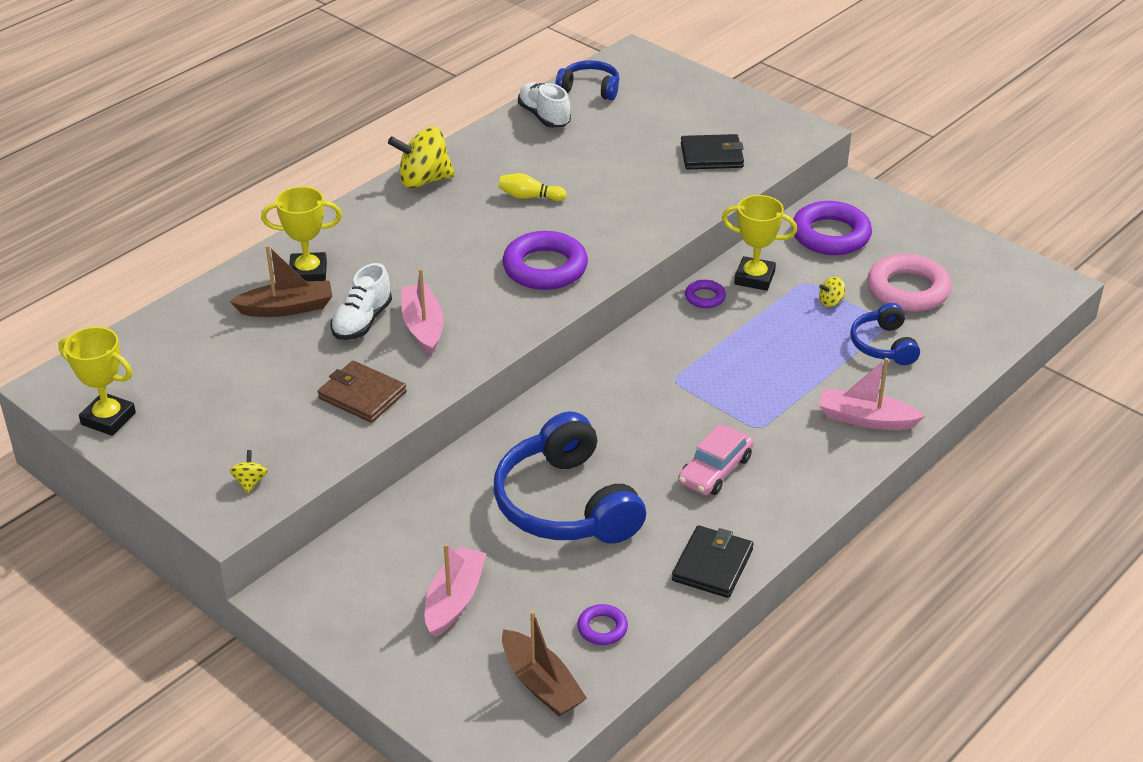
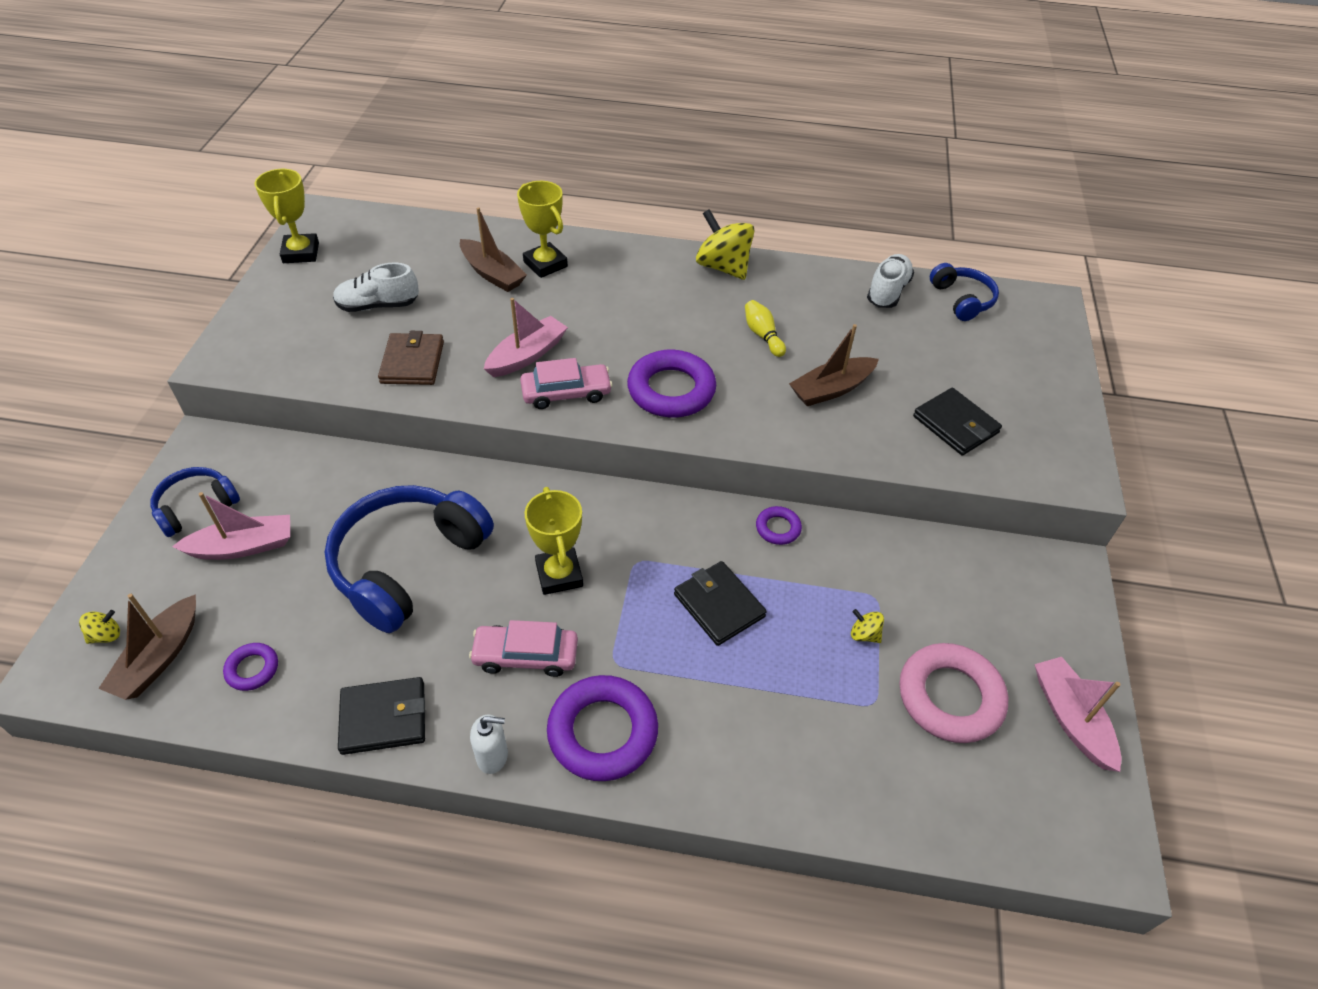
camera: 55 degrees right, 10 degrees up
yellow spinning top [230,450,268,493] -> yellow spinning top moved to [79,610,120,644]
white shoe [331,263,392,340] -> white shoe moved to [333,263,419,312]
yellow trophy [722,195,797,291] -> yellow trophy moved to [524,487,583,595]
purple ring [793,201,872,255] -> purple ring moved to [547,675,658,781]
pink boat [819,358,925,430] -> pink boat moved to [1035,657,1121,772]
blue headphones [850,303,920,365] -> blue headphones moved to [150,467,240,537]
none -> white soap dispenser [470,714,508,774]
none -> pink car [520,358,612,409]
none -> black wallet [674,561,767,646]
none -> brown boat [789,324,879,406]

